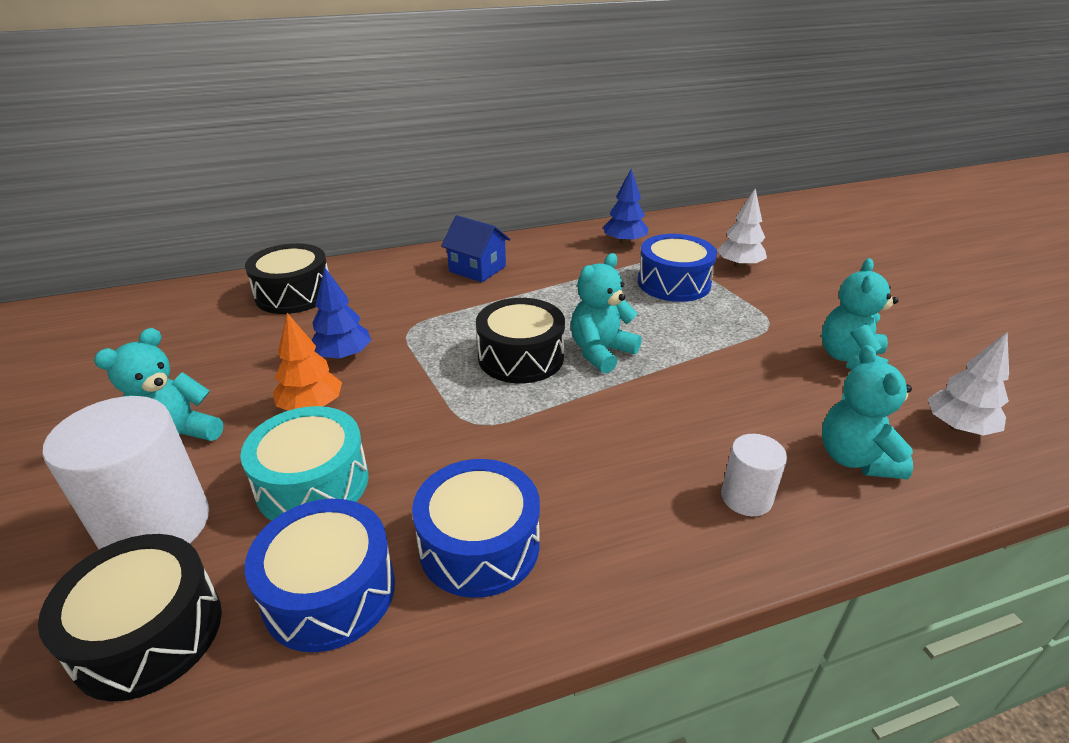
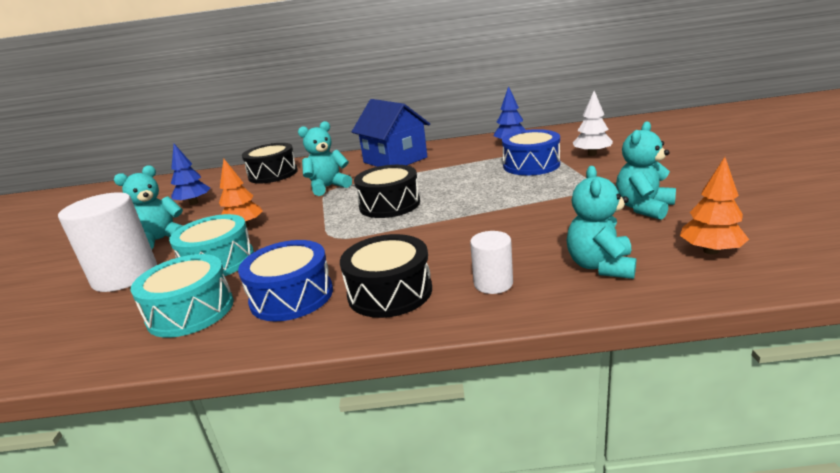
camera: 20 degrees right, 10 degrees down
black drum [38,534,222,702] -> black drum moved to [340,234,432,318]
blue drum [245,499,395,652] -> turquoise drum [131,254,234,338]
blue tree [312,268,371,360] -> blue tree moved to [171,144,210,205]
blue house [441,215,510,282] -> blue house [352,99,430,167], size x1.61
turquoise teddy bear [571,253,642,374] -> turquoise teddy bear moved to [298,121,352,196]
white tree [928,332,1009,435] -> orange tree [680,157,749,255]

